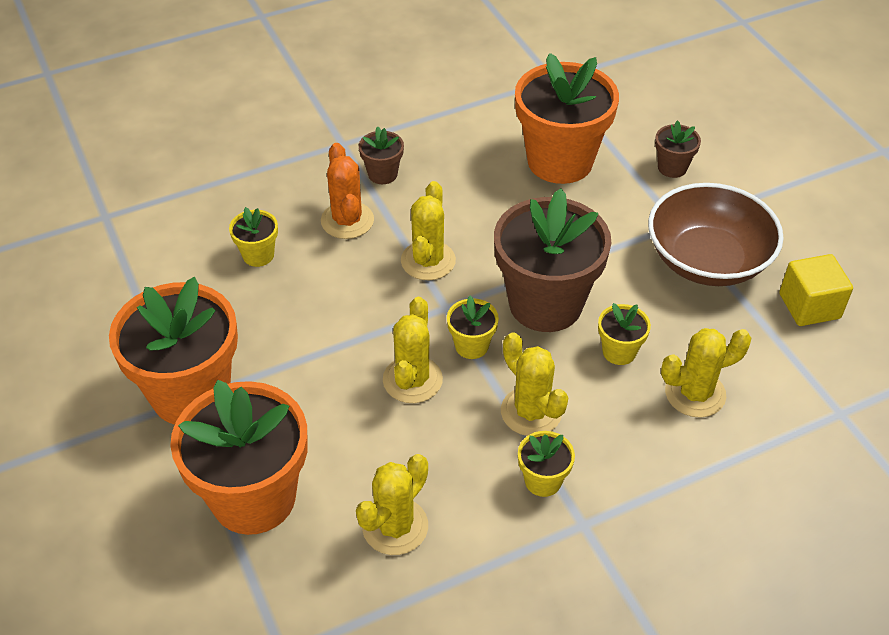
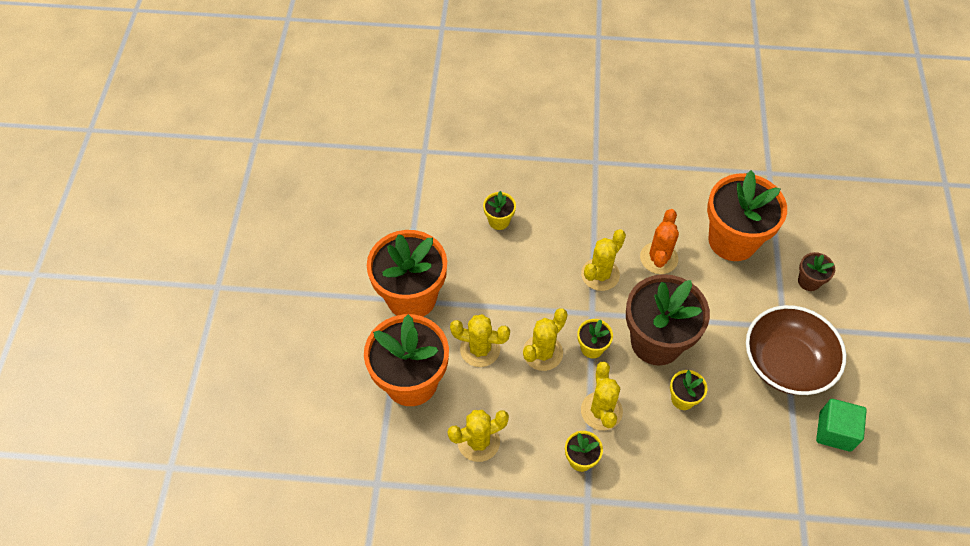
camera: 30 degrees right, 10 degrees up
orange cactus [321,143,374,239] -> orange cactus moved to [640,209,679,274]
brown flower pot [359,126,404,184] -> none
yellow cactus [661,328,751,418] -> yellow cactus moved to [450,314,510,367]
yellow cube [779,254,853,326] -> green cube [816,399,867,452]

